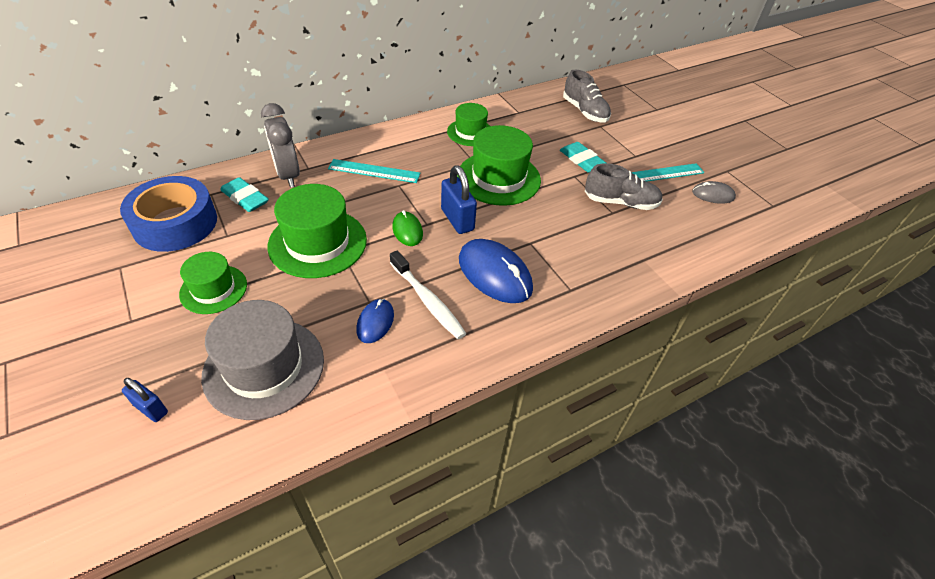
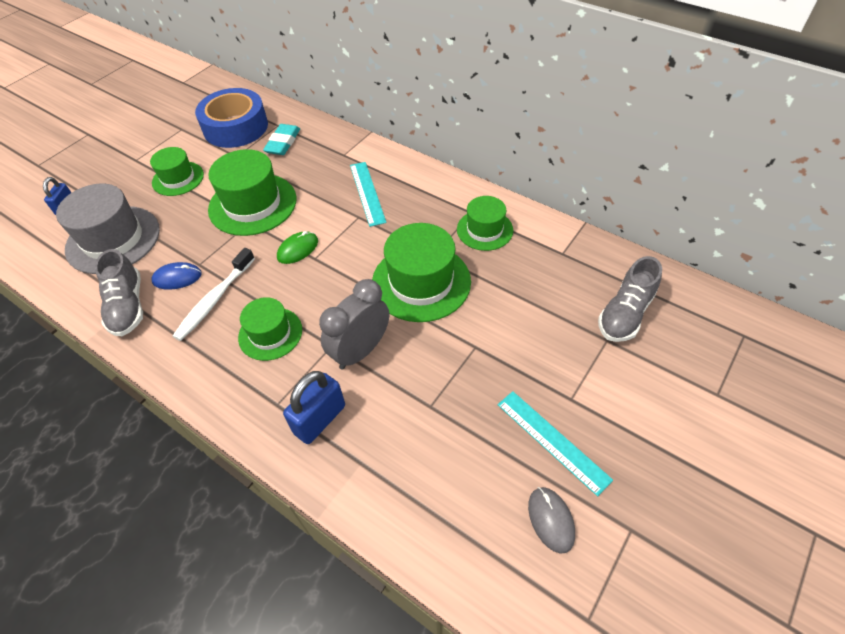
camera: 70 degrees right, 5 degrees up
grey clock [261,103,300,188] -> grey clock moved to [319,279,389,369]
blue padlock [441,165,477,234] -> blue padlock moved to [283,371,345,444]
blue mouse [459,239,533,303] -> green hat [238,297,302,361]
turquoise eraser [560,142,606,173] -> none
grey shoe [585,163,663,210] -> grey shoe moved to [95,249,143,336]

